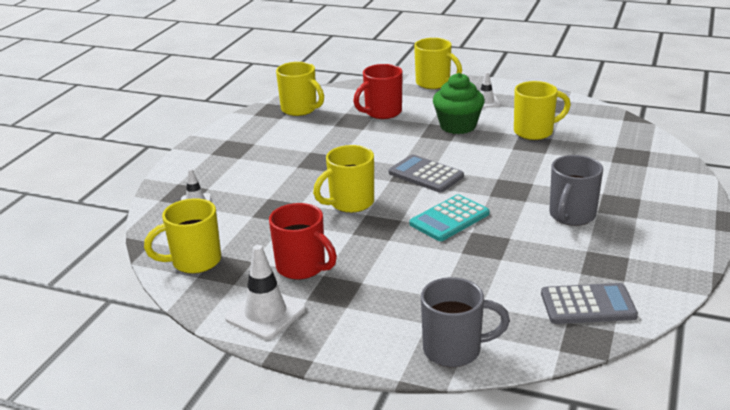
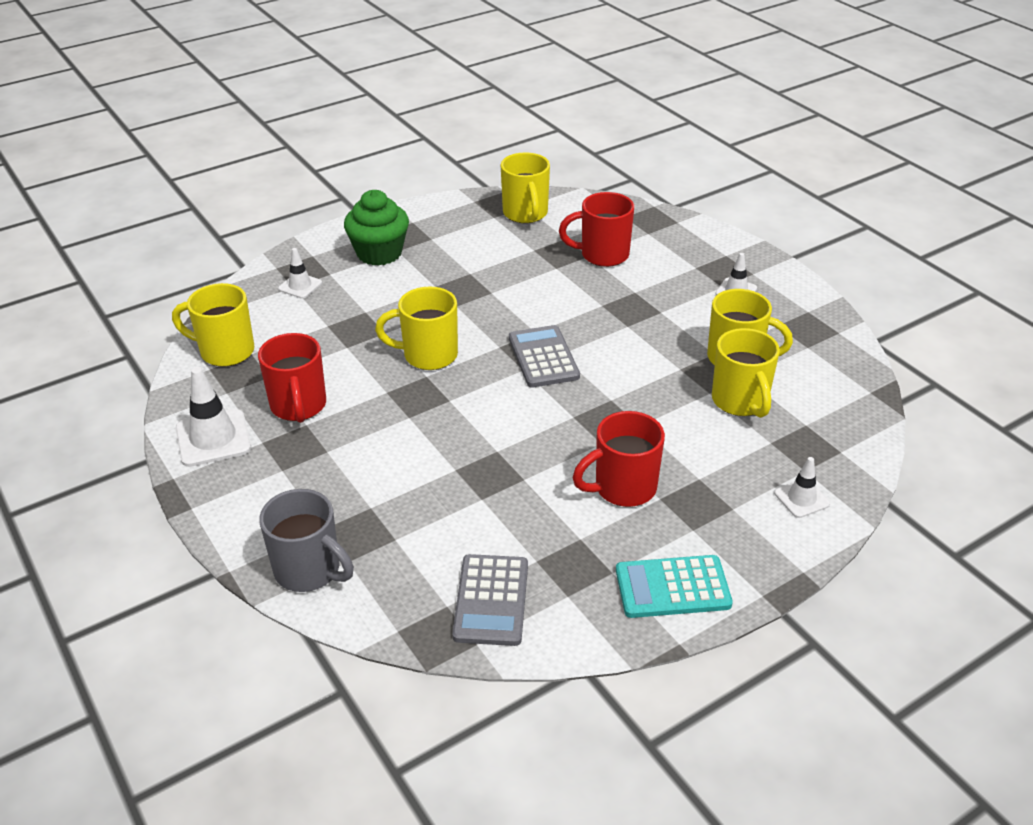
camera: 35 degrees right, 10 degrees up
turquoise calculator [409,194,490,241] -> turquoise calculator moved to [616,555,733,618]
yellow mug [414,38,462,89] -> yellow mug moved to [712,328,780,418]
green cupcake [433,73,485,134] -> green cupcake moved to [344,190,409,266]
grey calculator [541,283,638,324] -> grey calculator turned 60 degrees clockwise [452,554,528,646]
grey mug [549,155,603,226] -> red mug [573,411,665,507]
none -> white traffic cone [774,457,830,518]

